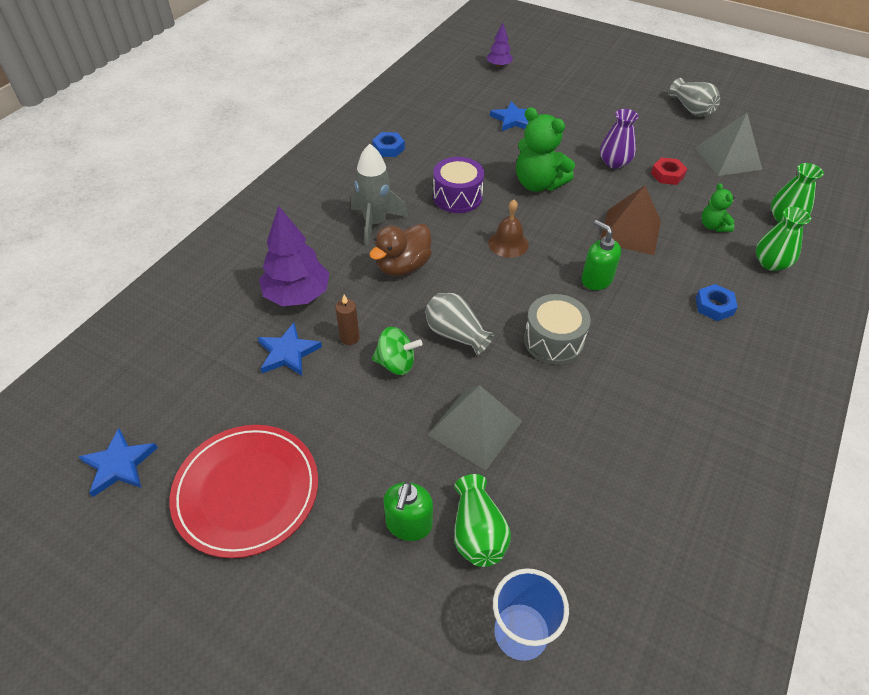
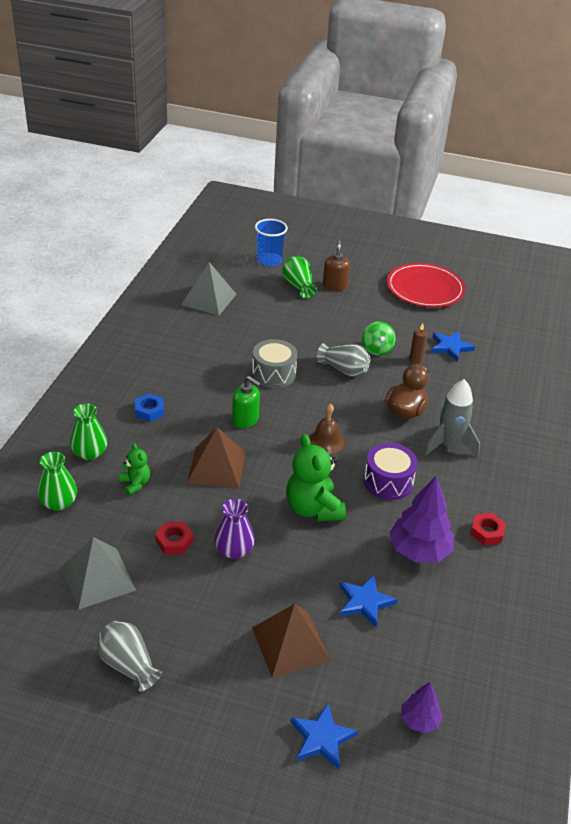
camera: 165 degrees right, 10 degrees down
blue star [79,428,158,497] -> blue star moved to [291,703,358,769]
purple tree [259,206,329,306] -> purple tree moved to [389,476,454,563]
blue nut [372,132,405,157] -> red nut [470,513,506,545]
green spinning top [372,327,422,375] -> green spinning top turned 90 degrees counterclockwise [362,321,396,356]
green soap dispenser [383,482,433,541] -> brown soap dispenser [323,239,350,291]
grey pyramid [428,385,522,471] -> grey pyramid moved to [181,262,236,316]
green teddy bear [516,107,575,192] -> green teddy bear turned 135 degrees counterclockwise [286,434,346,521]
none -> brown pyramid [252,604,330,678]

